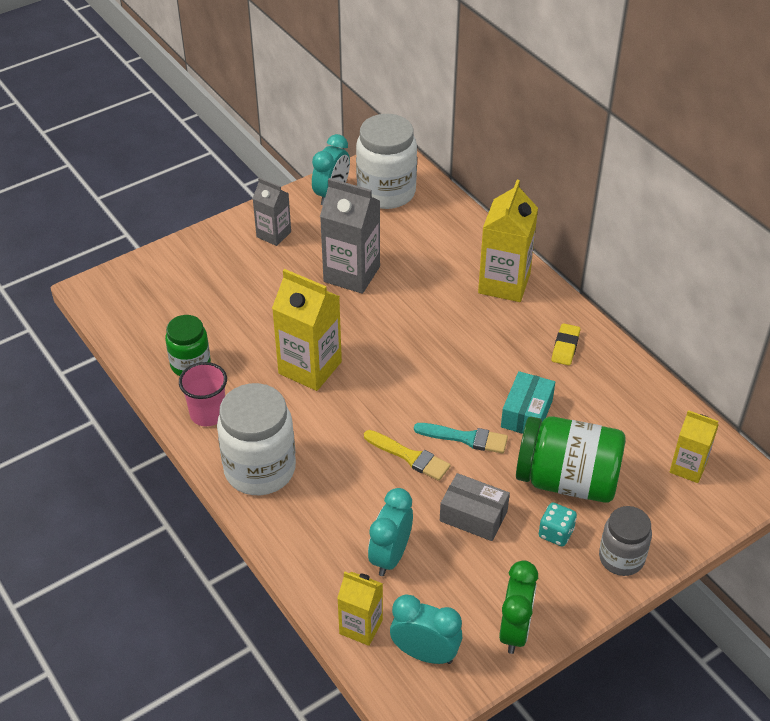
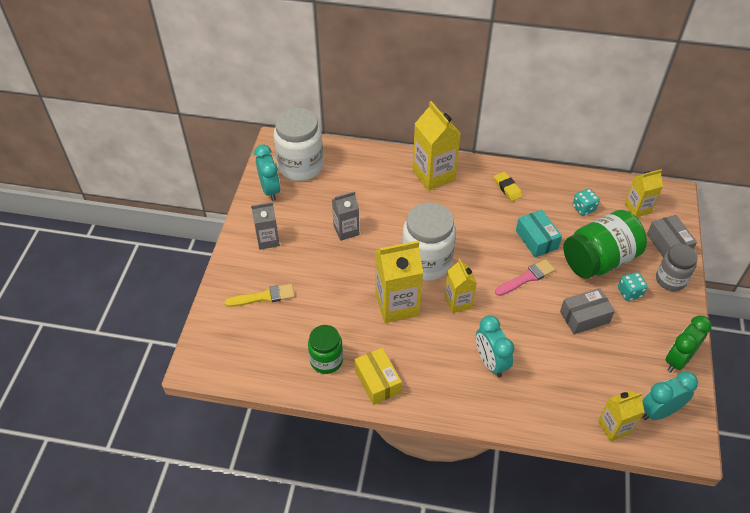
camera: 45 degrees left, 5 degrees up
pink cup [179,362,227,426] -> yellow box [355,348,402,405]
white jar [217,383,296,495] -> white jar moved to [402,202,456,281]
grey carton [320,178,380,294] -> grey carton [332,191,359,241], size x0.60
yellow brush [364,430,450,481] -> yellow brush moved to [225,284,295,307]
turquoise clock [368,488,413,576] -> turquoise clock moved to [476,315,515,378]
turquoise brush [414,423,508,454] -> pink brush [495,259,555,296]
green clock [499,560,538,654] -> green clock turned 105 degrees counterclockwise [665,315,712,373]
none -> yellow carton [445,259,477,313]
none -> turquoise dice [573,188,600,216]
none -> grey box [647,215,697,257]

